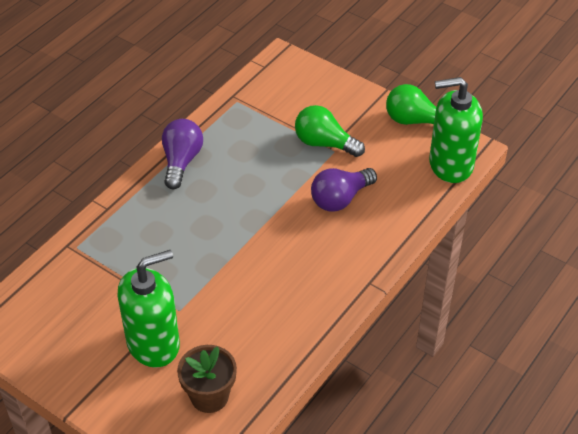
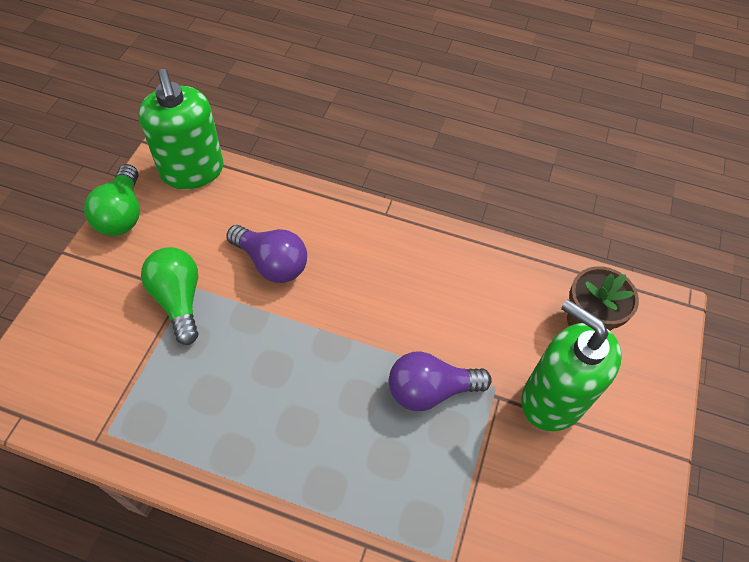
camera: 110 degrees left, 10 degrees up
purple light bulb [162,119,203,189] -> purple light bulb moved to [389,351,492,411]
green light bulb [295,105,365,157] -> green light bulb turned 150 degrees clockwise [141,247,198,345]

